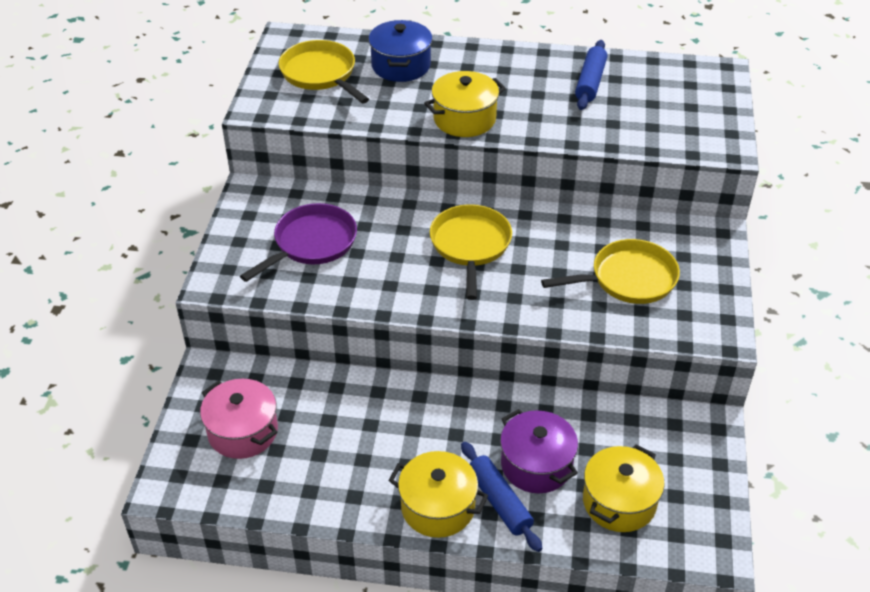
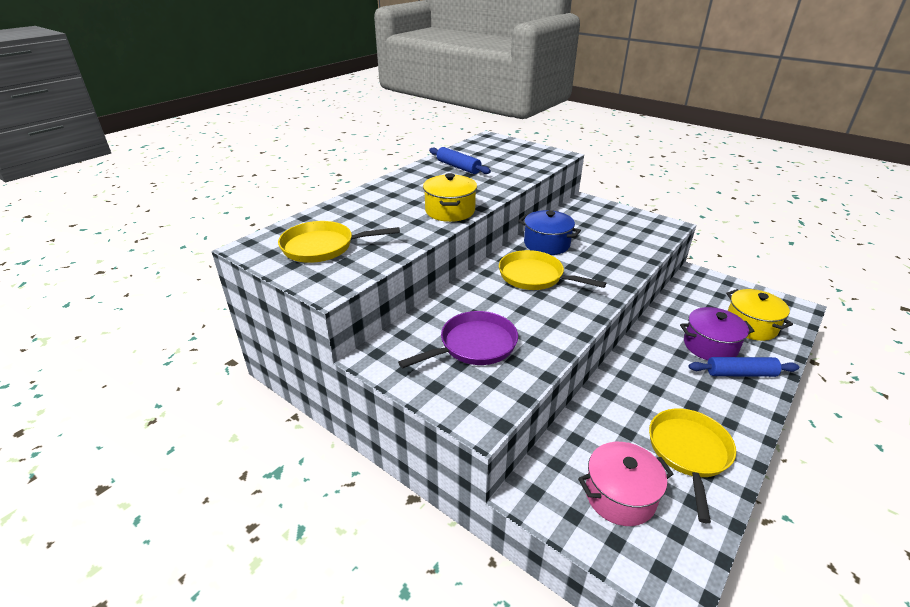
camera: 60 degrees left, 10 degrees down
purple pan [240,203,357,282] -> purple pan turned 75 degrees clockwise [398,311,518,368]
blue pot [368,20,433,82] -> blue pot moved to [518,210,581,255]
yellow pot [388,451,489,538] -> none
yellow pan [541,239,680,304] -> yellow pan moved to [649,408,736,523]

